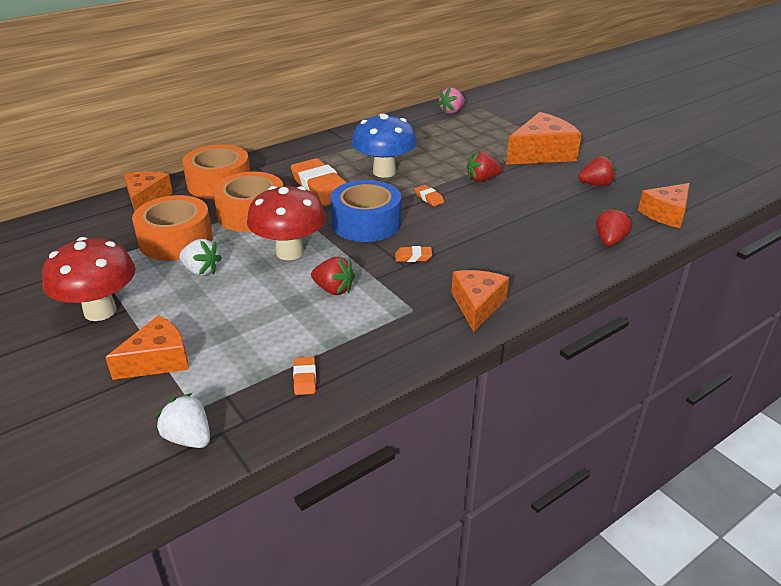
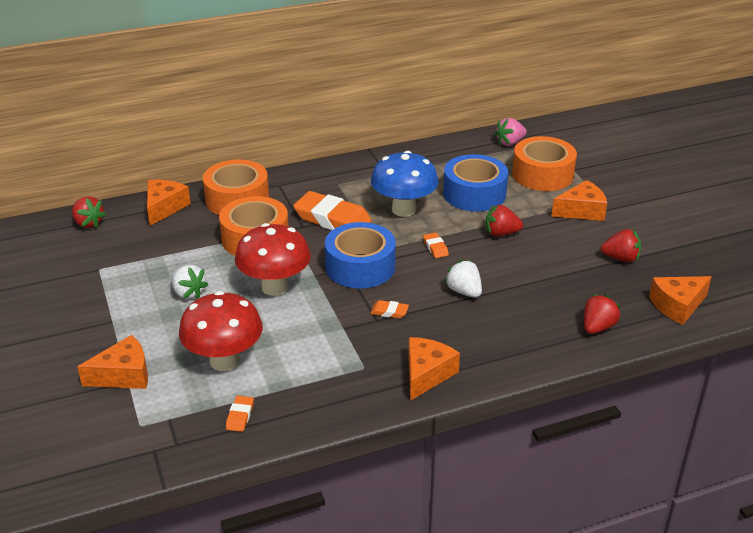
camera: 15 degrees right, 0 degrees up
red mushroom [42,237,136,321] -> red mushroom moved to [179,291,263,371]
orange tape [132,195,213,261] -> orange tape moved to [512,136,577,191]
white strawberry [155,393,210,448] -> white strawberry moved to [444,260,482,298]
orange eraser [291,158,346,206] -> orange eraser turned 45 degrees counterclockwise [293,191,372,230]
red strawberry [311,257,355,295] -> red strawberry moved to [72,196,106,228]
orange cheese [506,112,582,165] -> orange cheese [551,180,607,221], size x0.66
none -> blue tape [443,154,508,212]

